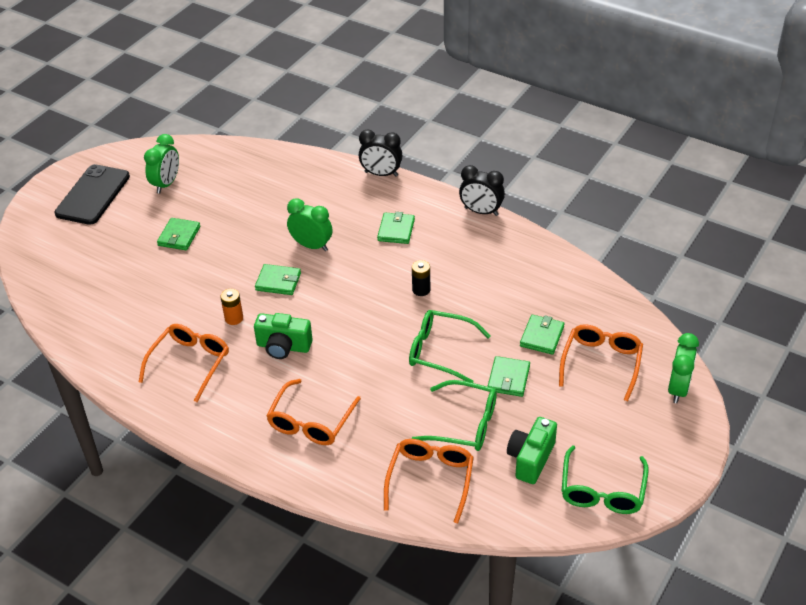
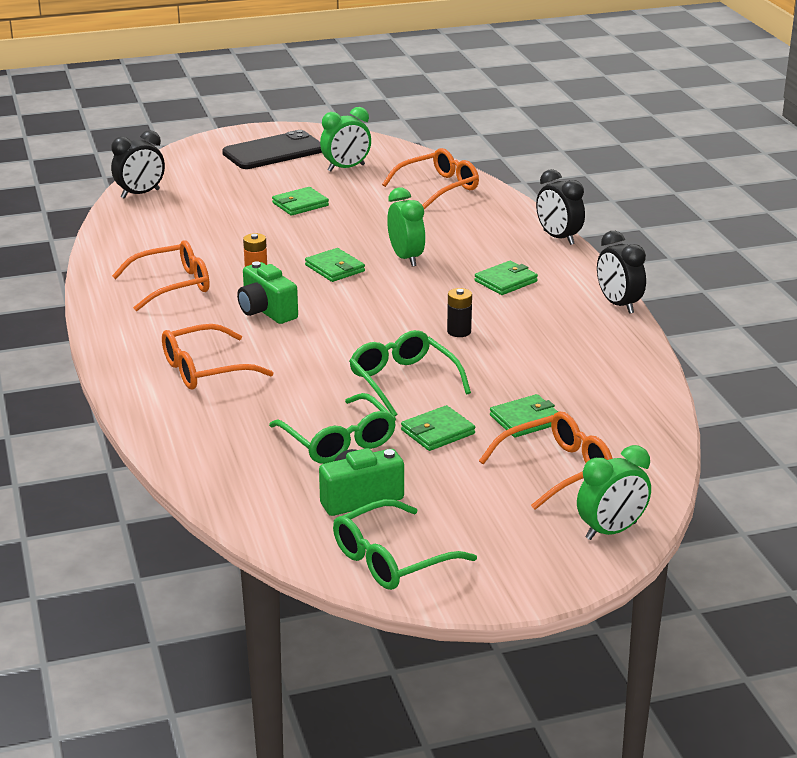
camera: 40 degrees right, 15 degrees down
orange glasses [384,439,474,524] -> orange glasses moved to [382,148,479,209]
none -> black clock [111,130,165,199]

